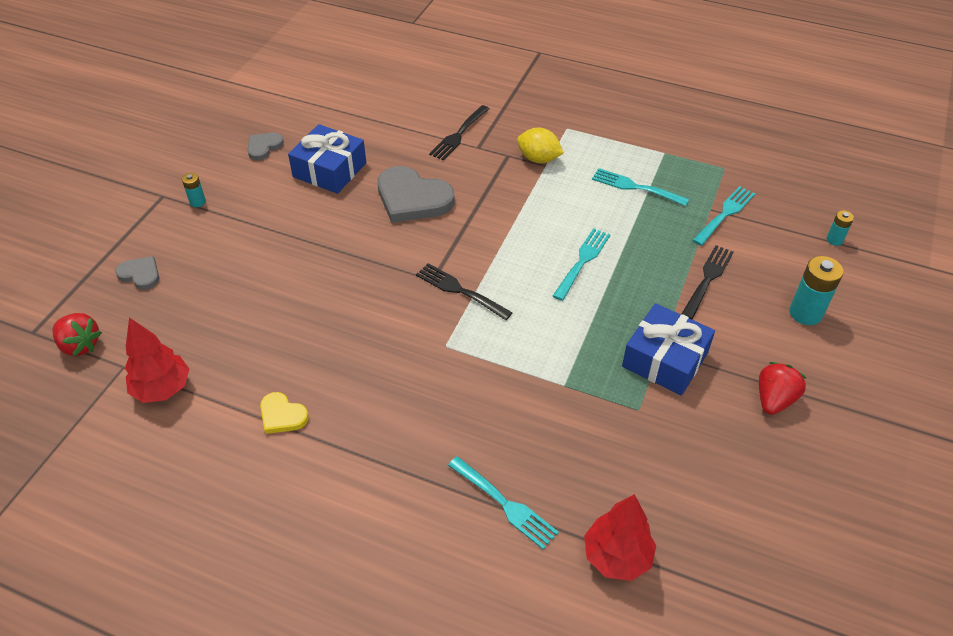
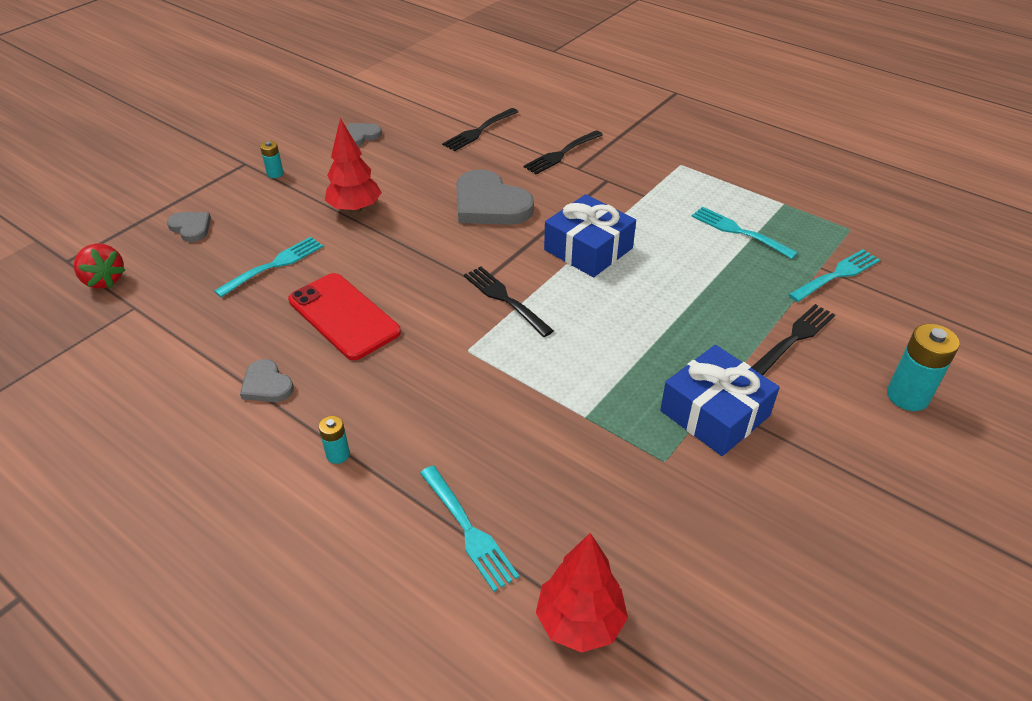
camera: 15 degrees right, 5 degrees down
red tree [125,317,189,403] -> red tree moved to [325,118,382,213]
yellow heart [260,392,309,434] -> grey heart [240,359,294,402]
blue gift [288,124,366,194] -> blue gift moved to [544,194,636,277]
yellow lemon [517,128,564,163] -> none
turquoise fork [553,228,611,301] -> turquoise fork moved to [214,237,323,297]
red strawberry [759,362,806,415] -> none
turquoise battery [826,210,854,246] -> turquoise battery moved to [319,416,350,464]
none -> red phone [288,273,401,360]
none -> black fork [442,108,519,151]

